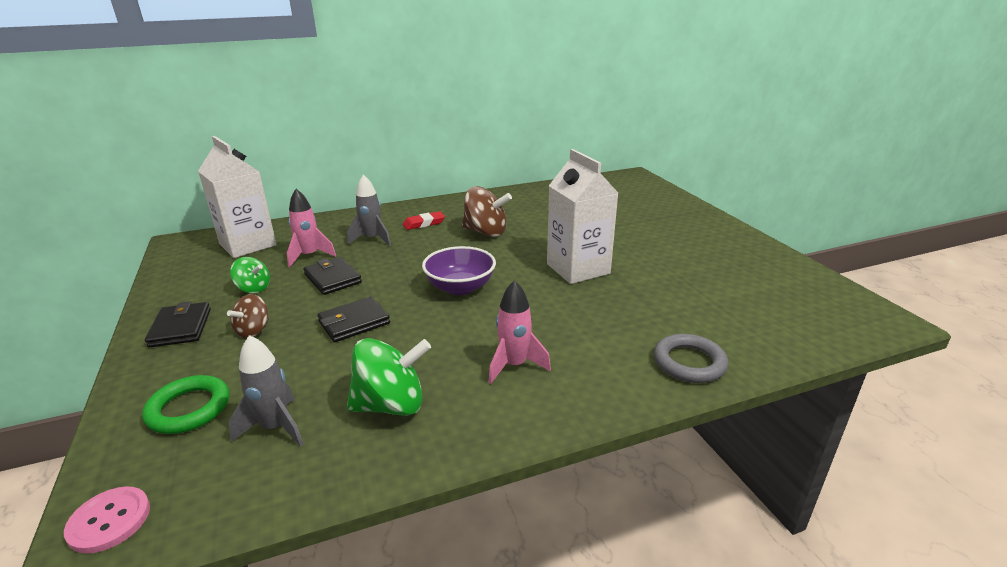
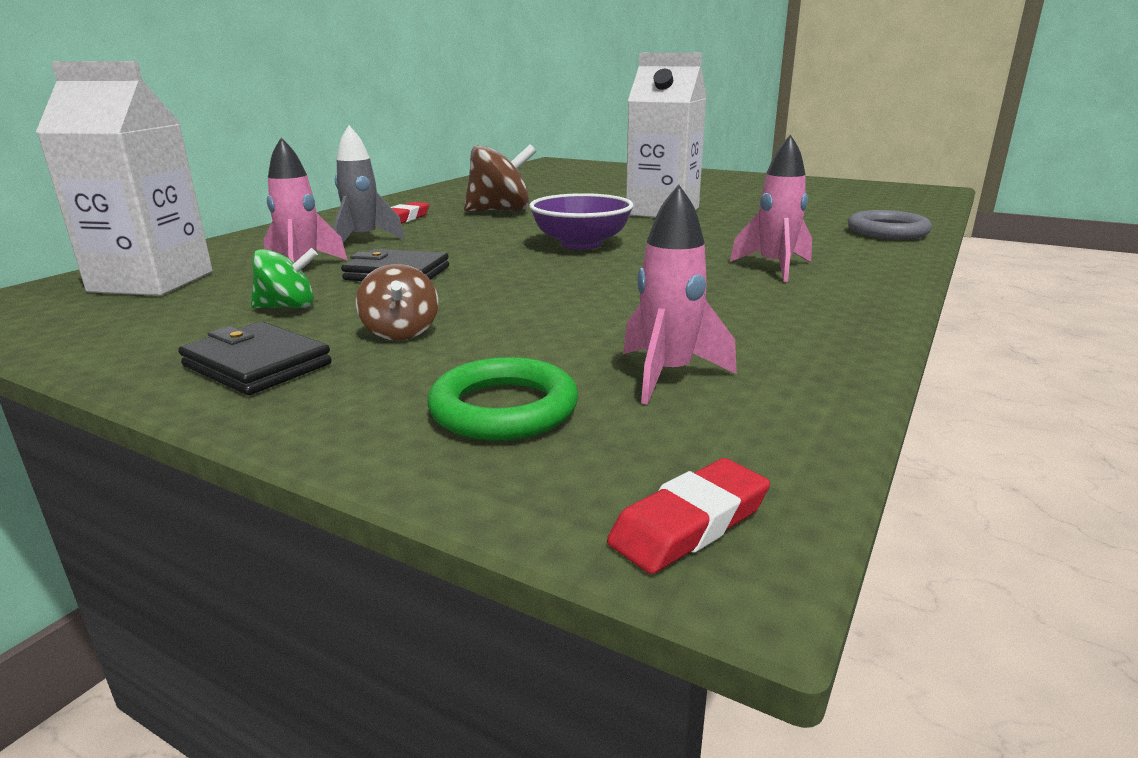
camera: 40 degrees left, 5 degrees down
pink button [64,487,150,554] -> red eraser [607,458,770,574]
grey rocket [228,335,303,447] -> pink rocket [623,184,737,405]
black wallet [317,297,390,342] -> none
green spinning top [347,338,431,416] -> none

